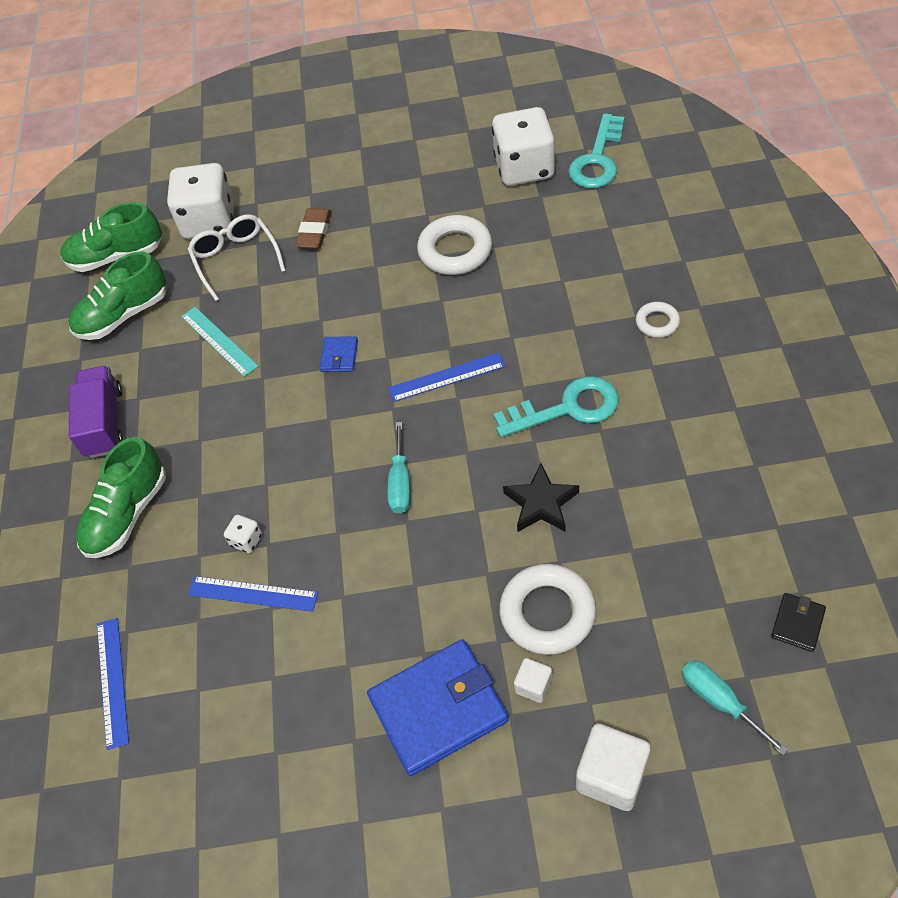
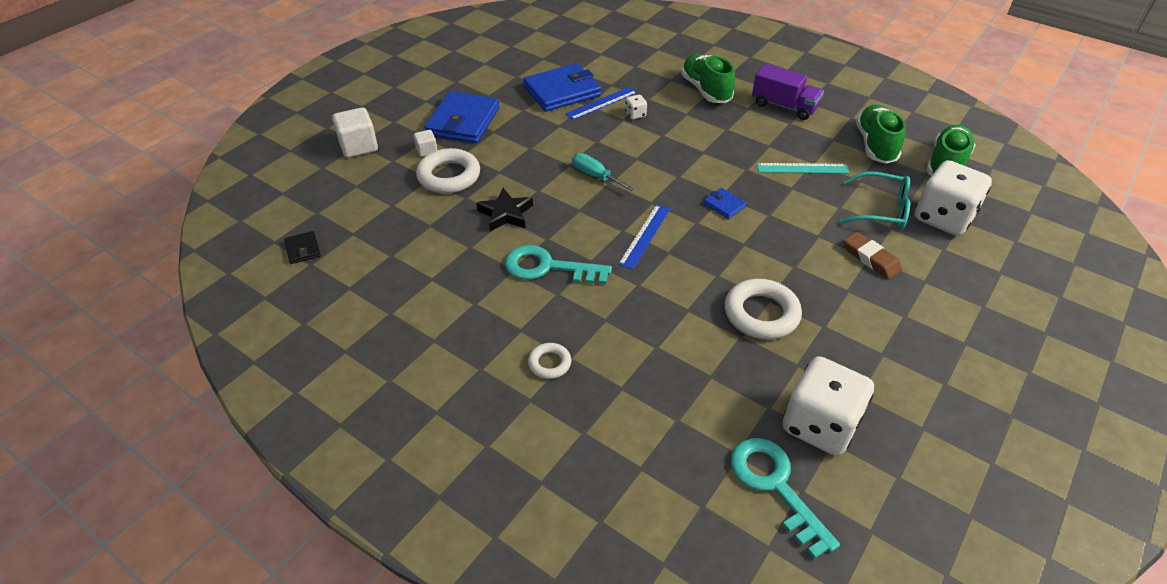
camera: 125 degrees right, 10 degrees down
blue ruler [97,618,129,750] -> none
white glasses [188,214,286,301] -> turquoise glasses [840,172,910,229]
turquoise key [494,376,619,437] -> turquoise key turned 75 degrees clockwise [505,245,612,284]
turquoise screwdriver [681,660,789,756] -> none
none -> blue wallet [523,63,601,112]

